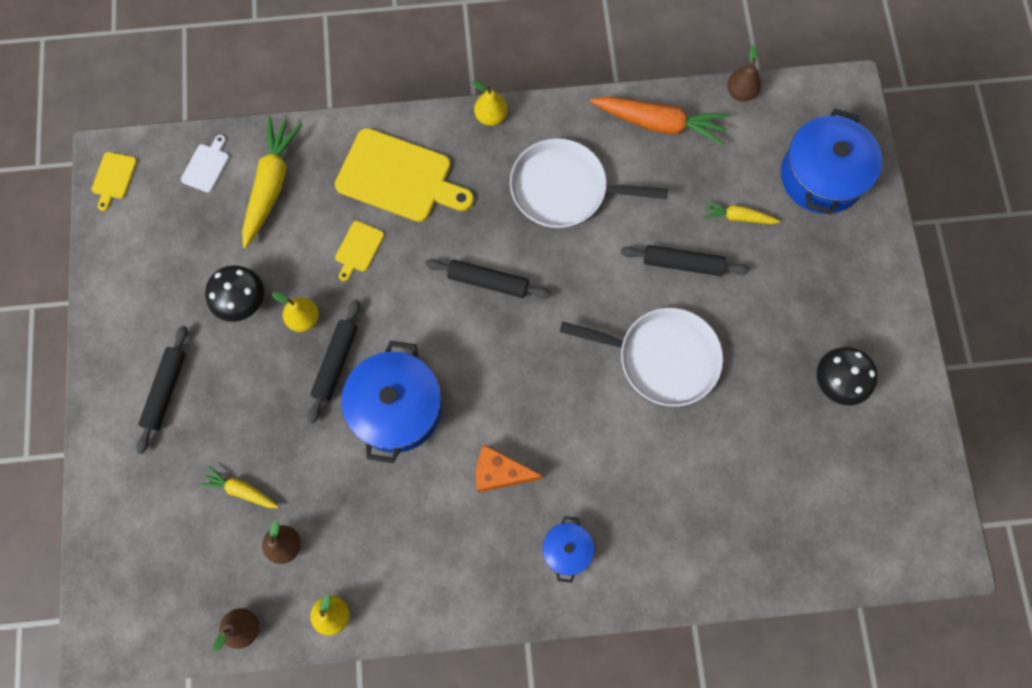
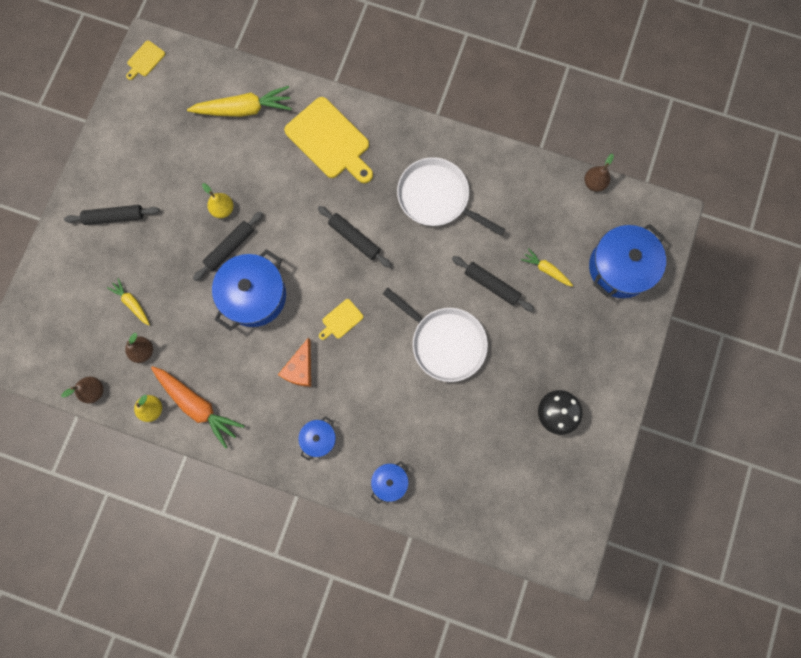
camera: 25 degrees right, 5 degrees up
black rolling pin [136,326,188,454] -> black rolling pin turned 45 degrees clockwise [64,205,160,225]
white cutting board [181,135,229,193] -> none
black mushroom [205,265,264,322] -> none
yellow carrot [242,117,303,248] -> yellow carrot turned 45 degrees clockwise [187,86,292,117]
yellow cutting board [335,221,384,281] -> yellow cutting board moved to [319,299,363,340]
yellow pear [472,80,507,126] -> none
orange cheese [476,445,543,493] -> orange cheese turned 105 degrees counterclockwise [278,338,311,387]
orange carrot [590,96,730,146] -> orange carrot moved to [151,366,244,449]
none -> blue pot [371,461,408,504]

